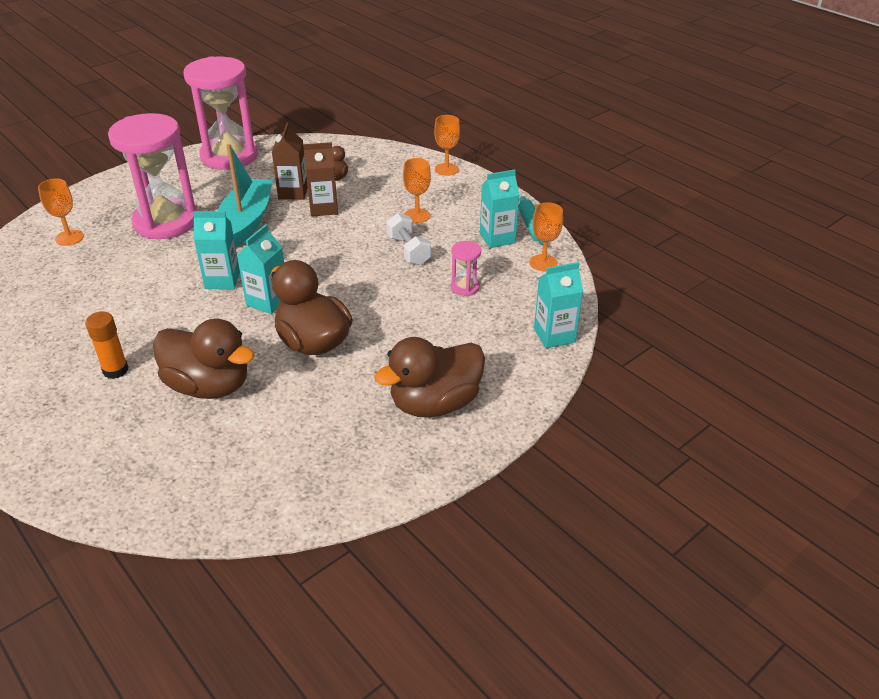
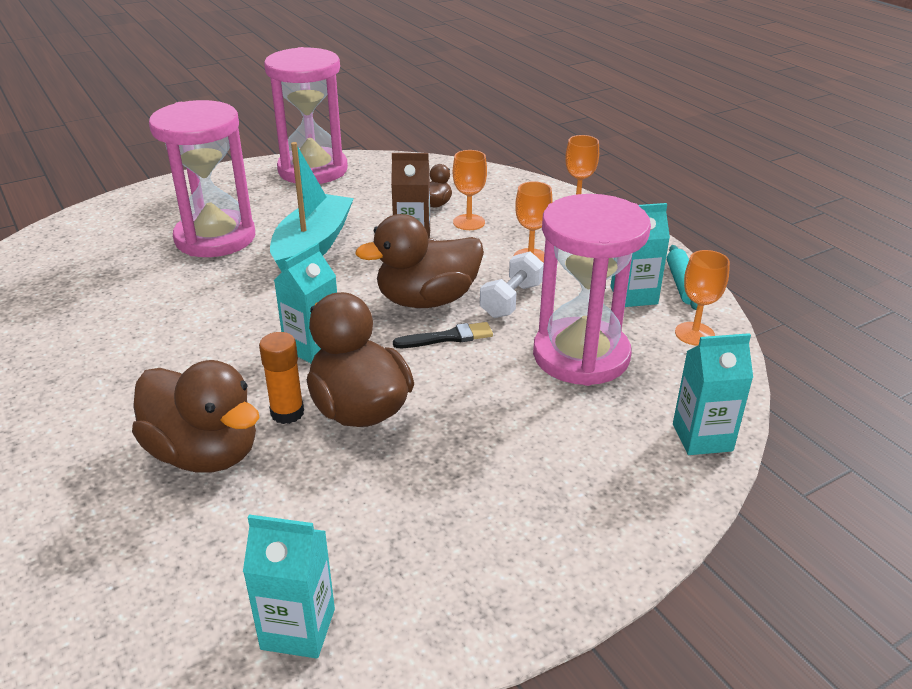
camera: 10 degrees right, 5 degrees down
orange goblet [38,179,84,246] -> orange goblet moved to [453,150,487,230]
orange glue stick [85,312,128,379] -> orange glue stick moved to [259,332,304,424]
turquoise carton [193,211,240,289] -> turquoise carton moved to [243,514,335,659]
brown carton [272,123,308,200] -> none
brown duck [374,337,485,418] -> brown duck moved to [355,214,484,308]
white dumbbell [386,213,431,265] -> white dumbbell turned 45 degrees clockwise [480,252,544,318]
pink hourglass [451,241,481,296] -> pink hourglass [533,194,651,386], size x2.42
none -> black brush [393,322,493,348]

